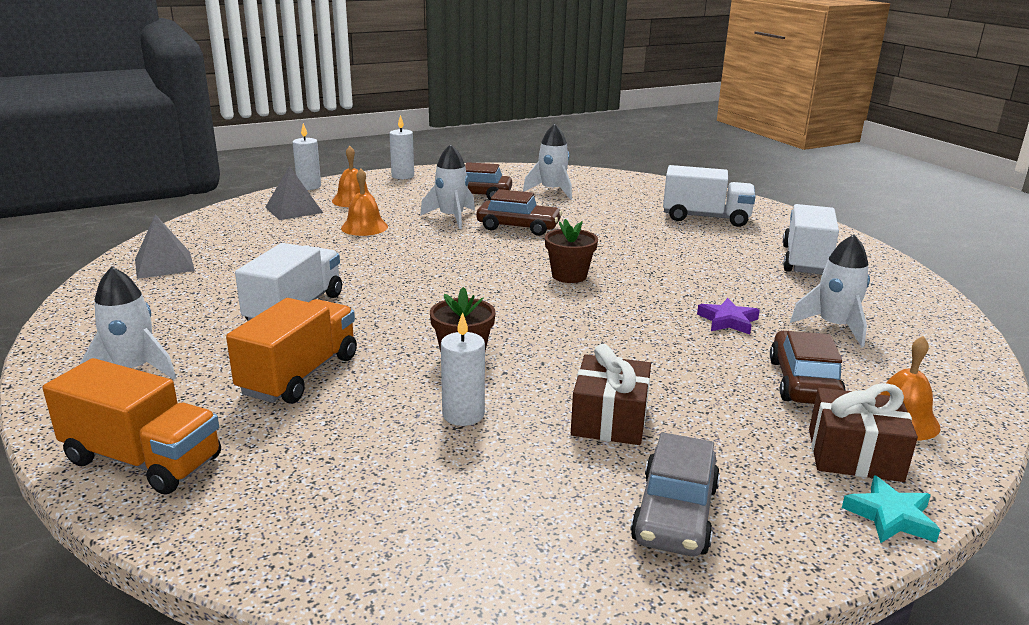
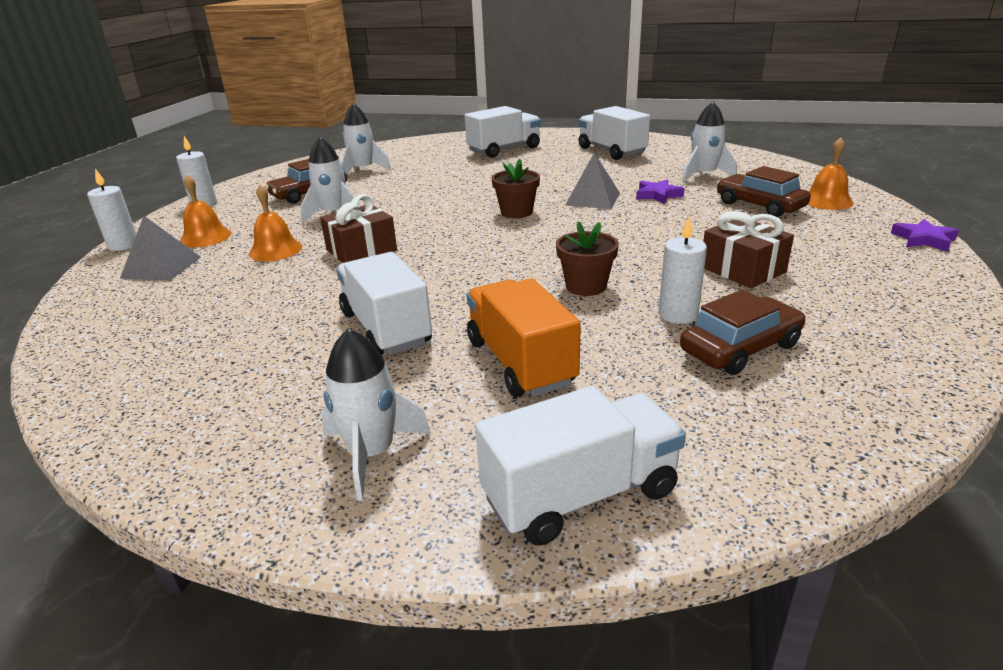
camera: 45 degrees left, 5 degrees up
orange truck [43,358,221,495] -> white truck [475,386,686,546]
grey pyramid [135,214,195,279] -> grey pyramid moved to [565,153,620,209]
brown car [477,189,562,236] -> brown car moved to [680,290,805,375]
grey car [630,432,720,556] -> none
brown gift [809,383,918,482] -> brown gift moved to [320,194,397,263]
turquoise star [842,475,940,543] -> purple star [891,219,959,252]

